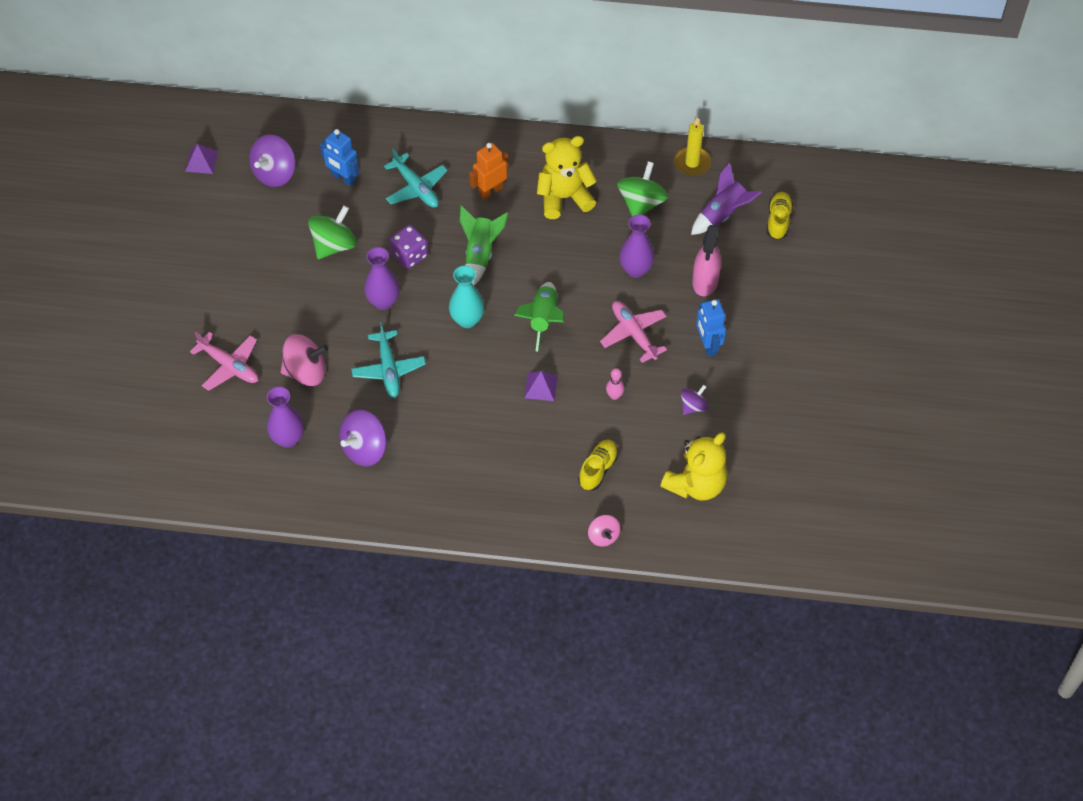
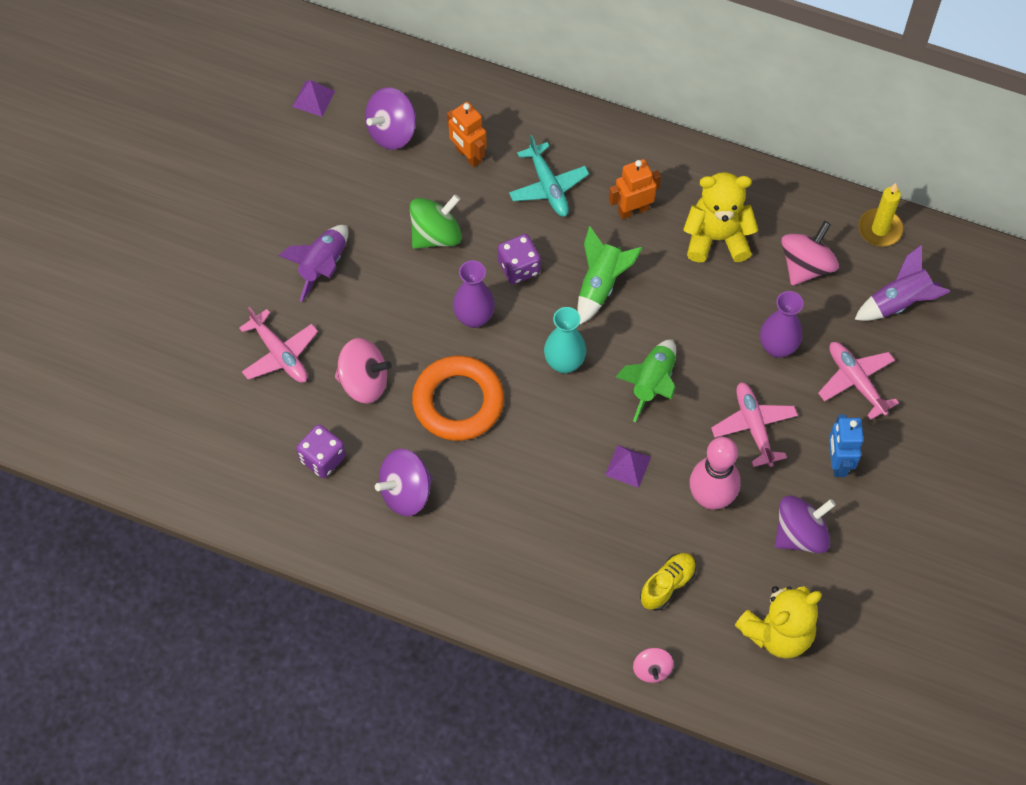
camera: 15 degrees right, 5 degrees up
purple vase [267,387,304,448] -> purple dice [296,424,346,478]
blue robot [320,129,359,186] -> orange robot [447,102,487,167]
turquoise plane [351,322,426,398] -> orange ring [412,356,504,441]
pink bowling pin [606,368,625,400] -> pink bowling pin [689,437,741,510], size x2.25
green spinning top [617,161,668,216] -> pink spinning top [781,221,839,285]
purple spinning top [681,385,708,415] -> purple spinning top [775,495,836,554], size x1.73
pink spray bottle [692,225,721,296] -> pink plane [818,342,899,420]
yellow shoe [767,192,793,240] -> none
none -> purple rocket [278,225,348,302]

